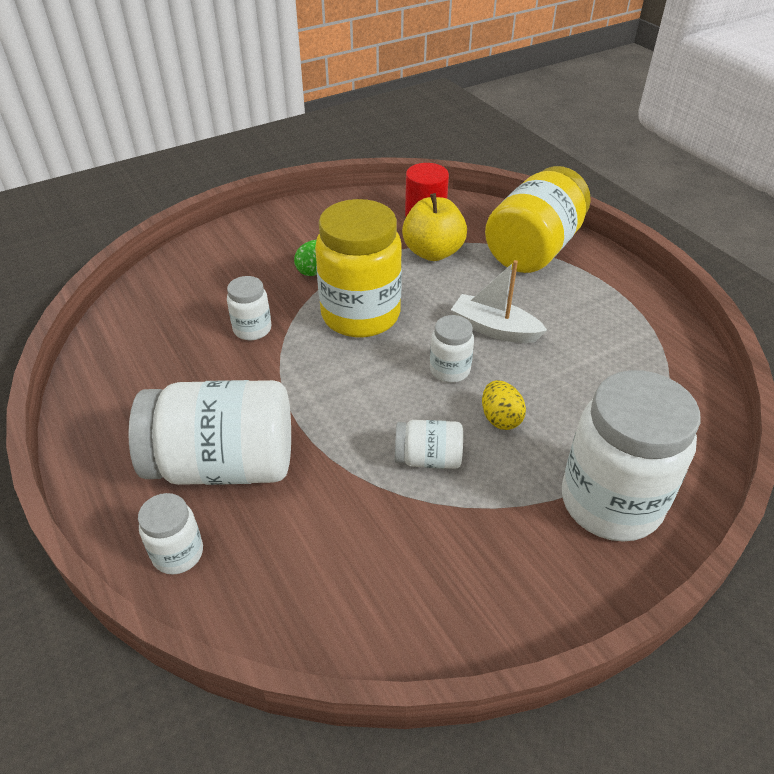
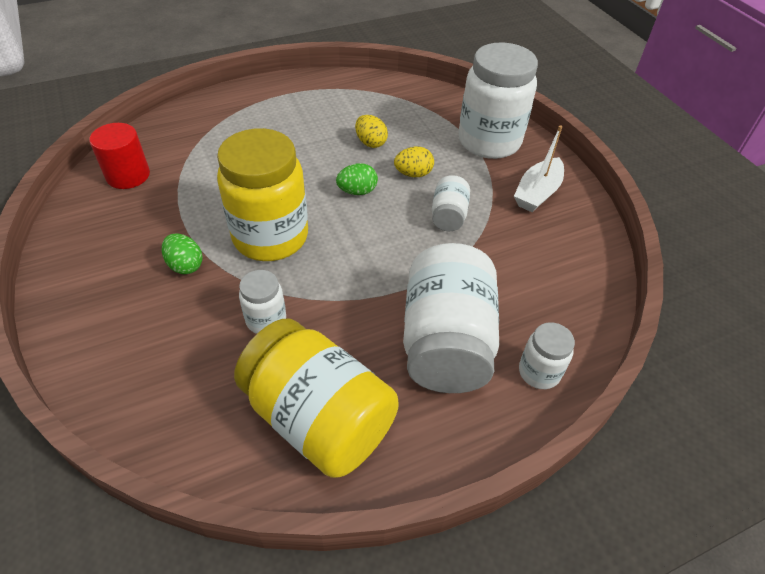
camera: 85 degrees left, 5 degrees up
yellow apple [402,193,467,261] -> none
white jar [430,315,474,383] -> green egg [336,163,378,195]
white boat [451,260,547,343] -> white boat moved to [514,125,564,212]
yellow jar [485,166,591,273] -> yellow jar moved to [234,319,399,478]
none -> yellow egg [355,115,388,148]

